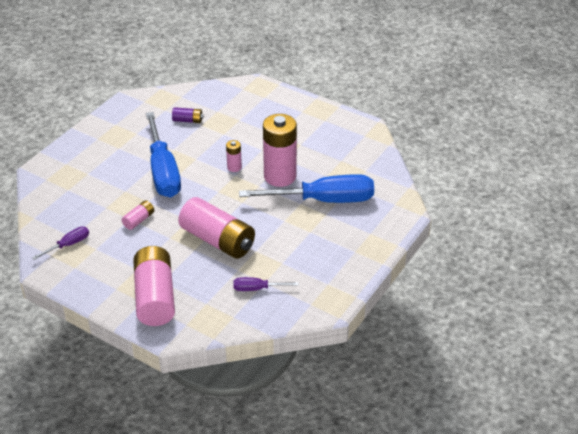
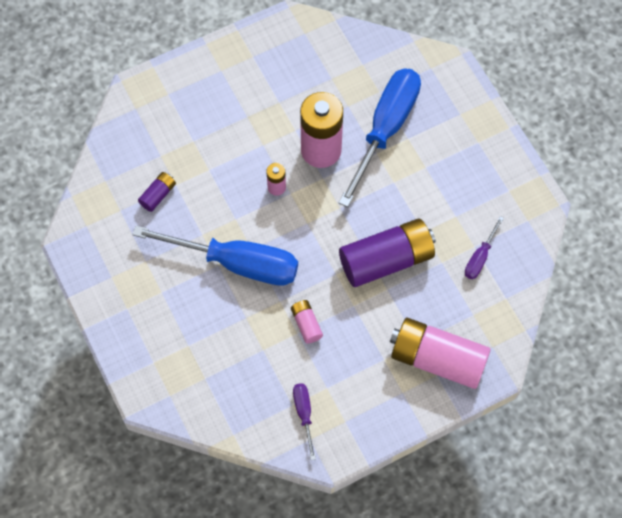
camera: 60 degrees left, 25 degrees up
pink battery [178,197,255,259] -> purple battery [339,219,436,287]

